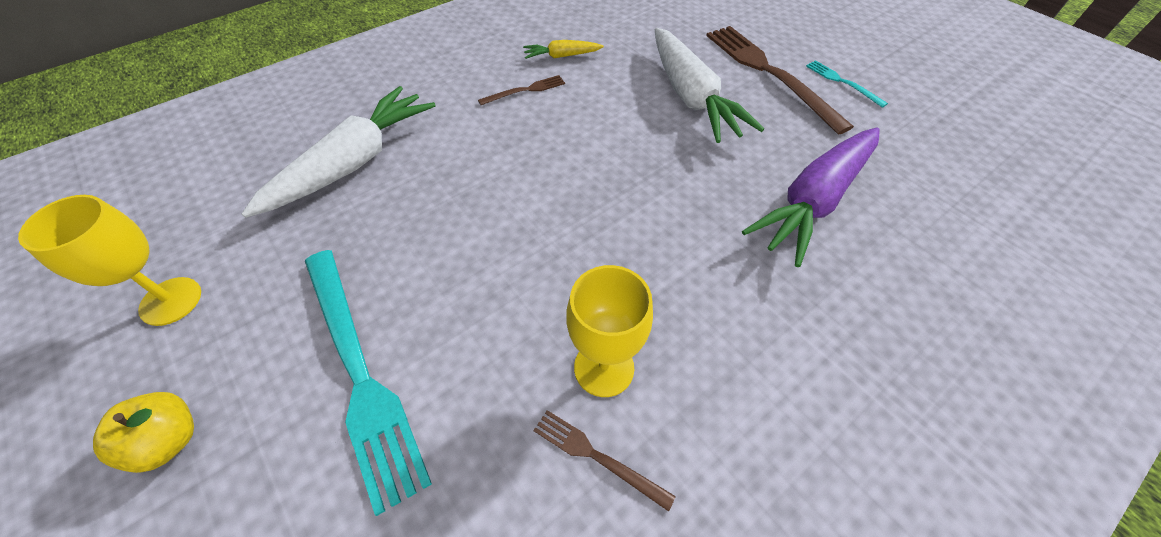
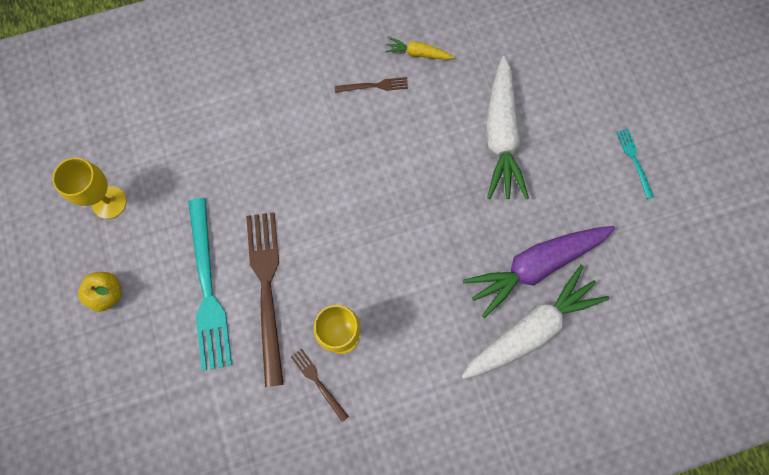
camera: 20 degrees right, 20 degrees up
white carrot [242,86,436,218] -> white carrot moved to [462,265,609,379]
brown fork [706,26,854,134] -> brown fork moved to [246,212,284,387]

